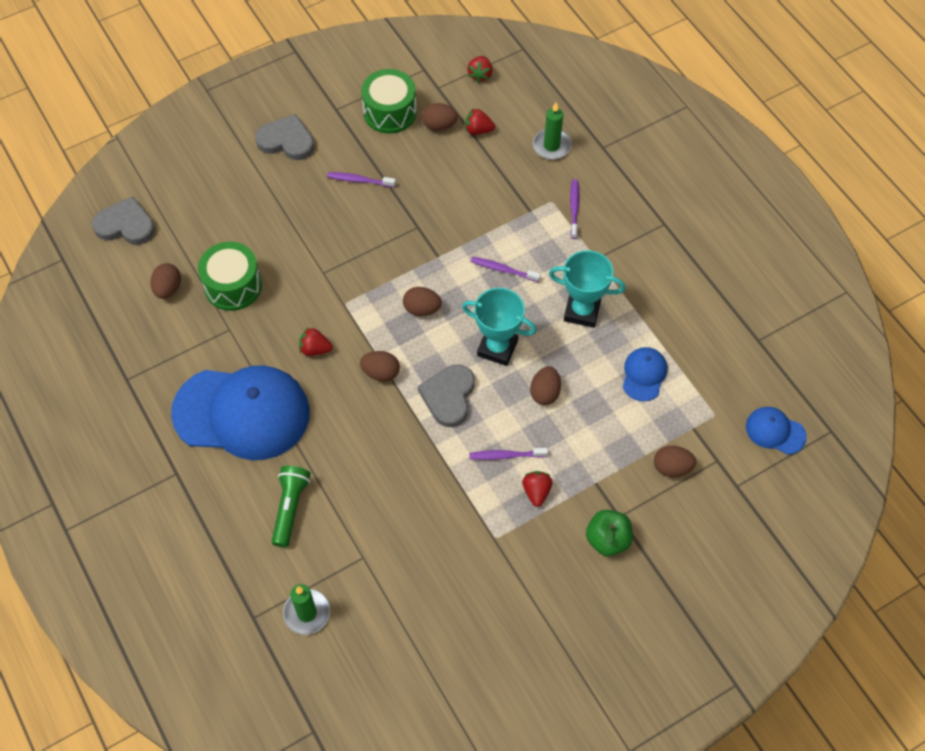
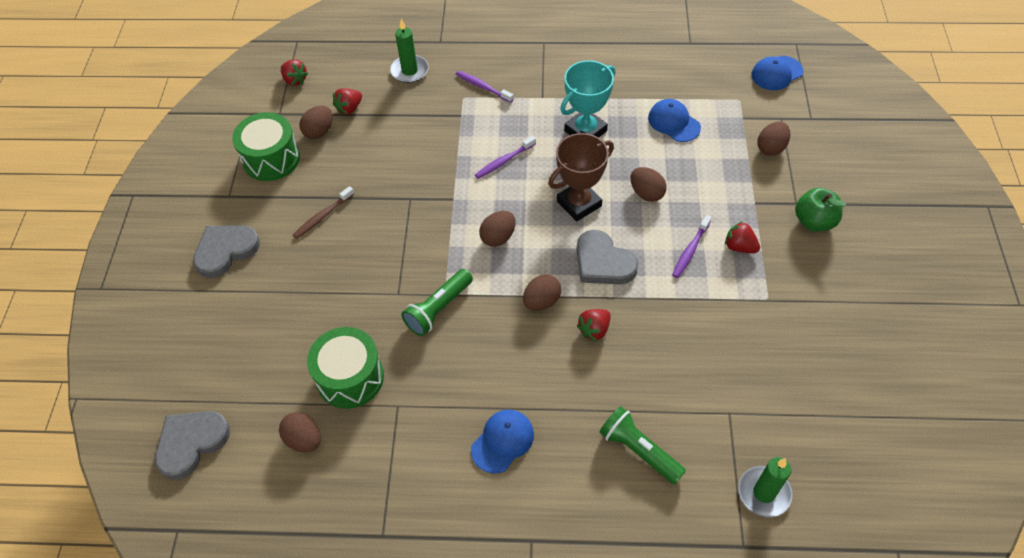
camera: 55 degrees left, 5 degrees down
blue cap [171,366,310,460] -> blue cap [471,410,534,473], size x0.44
red strawberry [299,327,333,356] -> red strawberry moved to [577,309,611,341]
purple toothbrush [327,172,396,187] -> brown toothbrush [293,186,354,239]
turquoise trophy [462,288,537,366] -> brown trophy [548,133,614,222]
none -> green flashlight [401,269,473,336]

